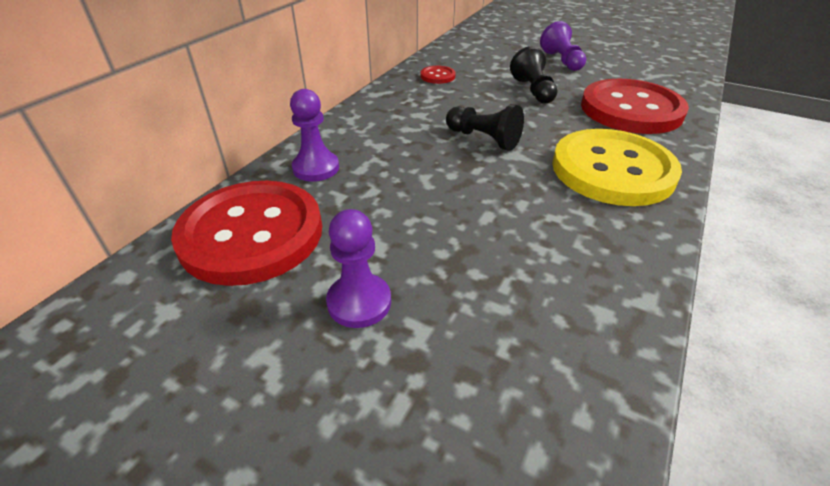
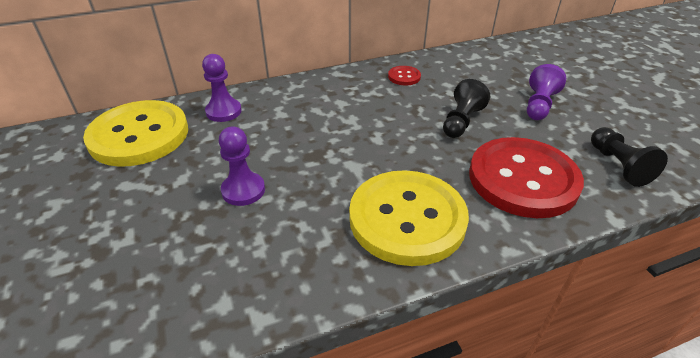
camera: 40 degrees right, 0 degrees up
red button [171,181,322,286] -> yellow button [83,100,188,167]
purple pawn [326,209,391,328] -> purple pawn moved to [219,126,265,206]
black pawn [446,104,524,151] -> black pawn moved to [591,127,668,187]

